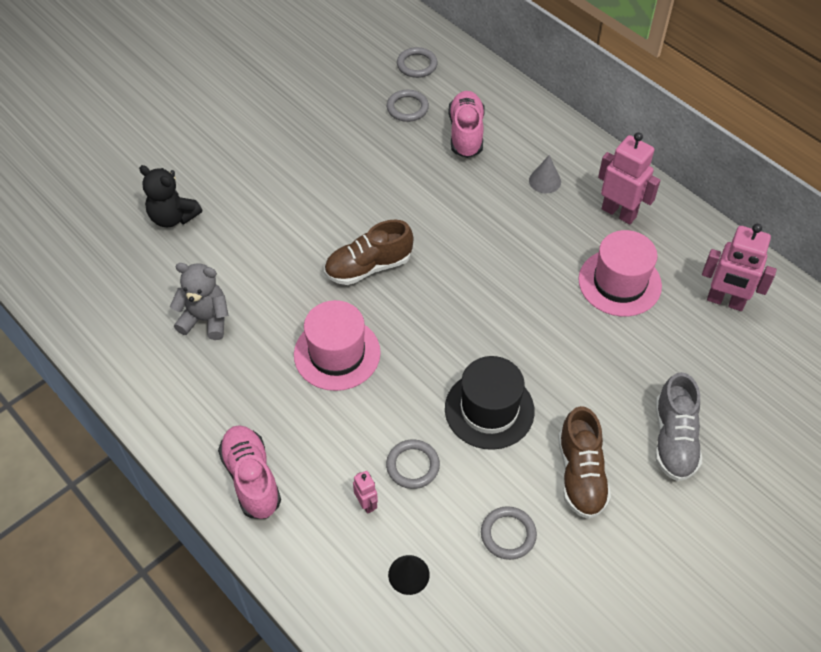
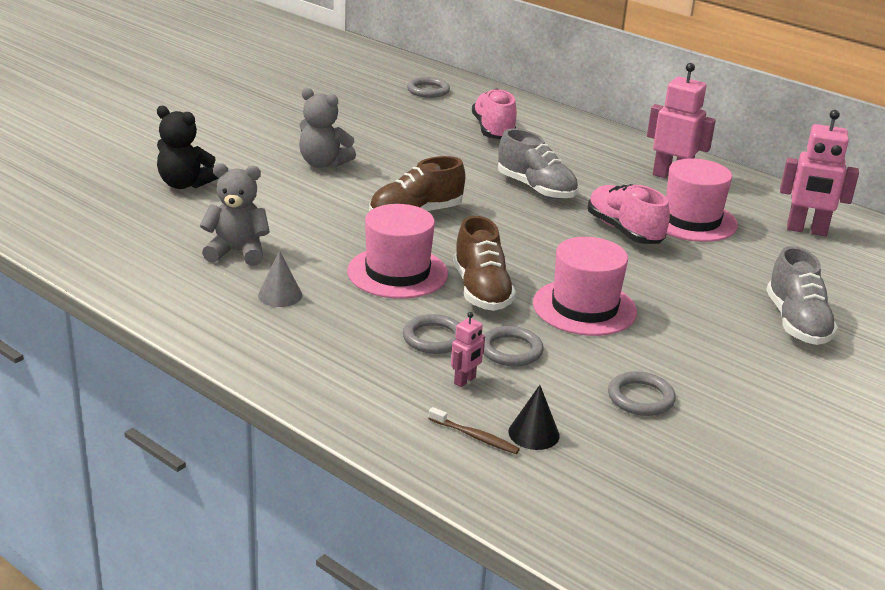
camera: 10 degrees left, 25 degrees down
pink shoe [218,425,281,519] -> pink shoe moved to [588,184,670,244]
pink robot [353,471,378,514] -> pink robot turned 75 degrees clockwise [451,312,485,387]
grey ring [387,90,429,122] -> grey ring moved to [403,314,459,354]
black hat [445,356,535,450] -> pink hat [533,237,637,336]
grey cone [529,155,561,193] -> grey cone moved to [258,250,302,307]
brown shoe [558,406,611,519] -> brown shoe moved to [454,216,516,311]
none -> grey teddy bear [299,88,356,168]
none -> brown toothbrush [428,407,520,454]
none -> grey shoe [498,129,578,200]

